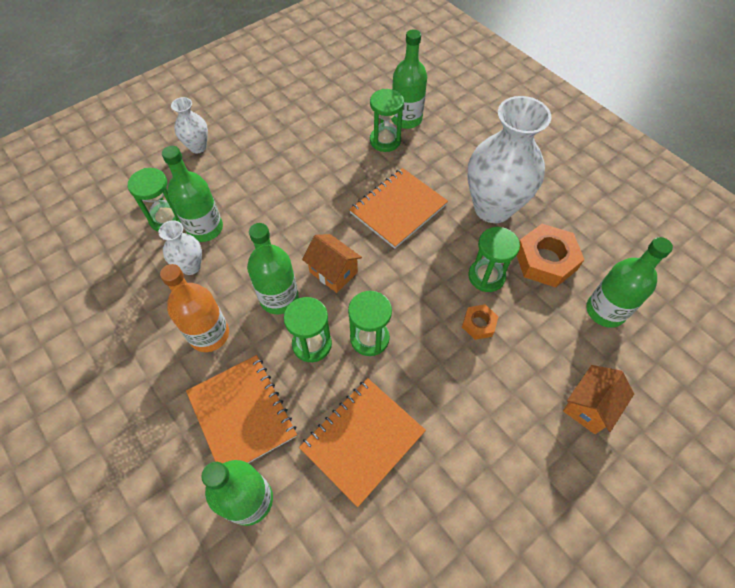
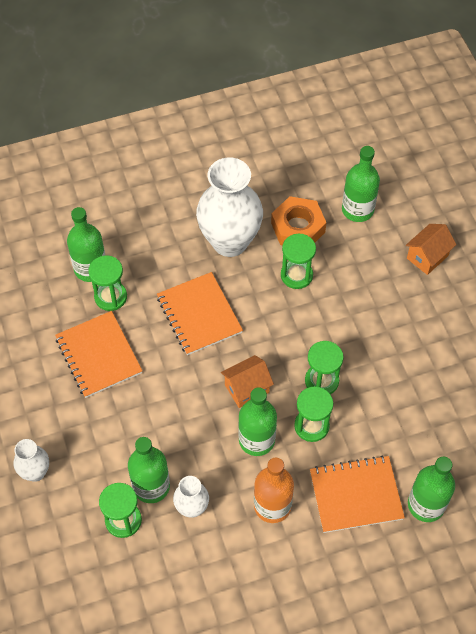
camera: 70 degrees left, 0 degrees up
orange notebook [299,378,426,507] -> orange notebook moved to [55,311,143,398]
orange nut [462,304,499,340] -> none
orange house [563,365,634,434] -> orange house turned 75 degrees clockwise [406,224,457,275]

